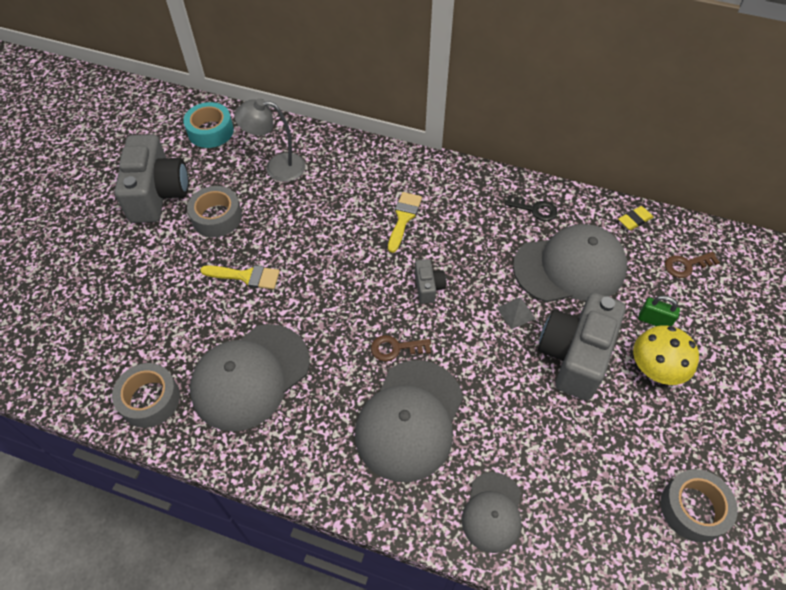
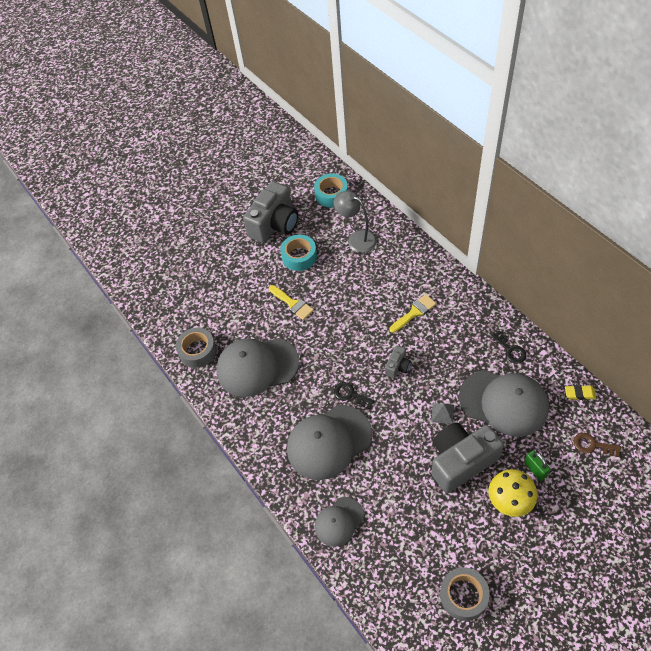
camera: 40 degrees right, 0 degrees up
grey tape [187,186,242,237] -> turquoise tape [280,234,317,271]
brown key [371,335,431,361] -> black key [334,382,375,409]

